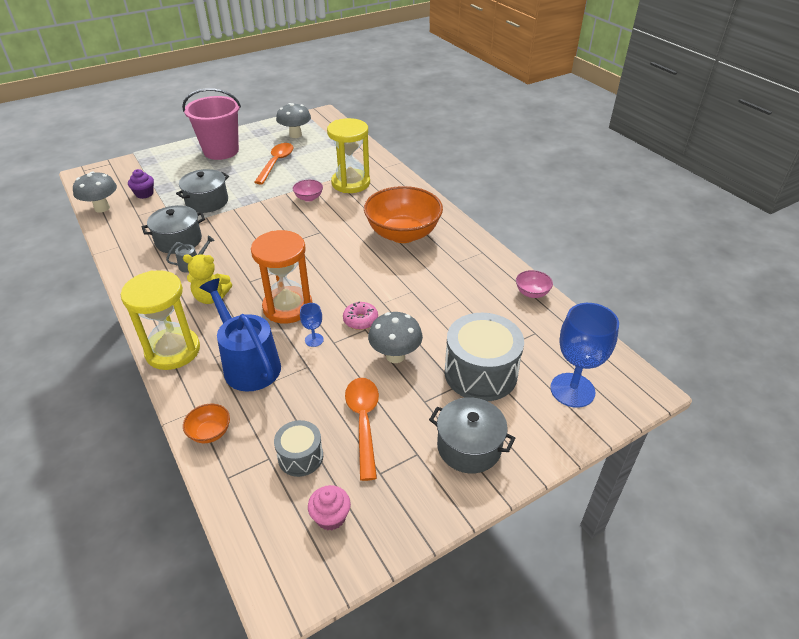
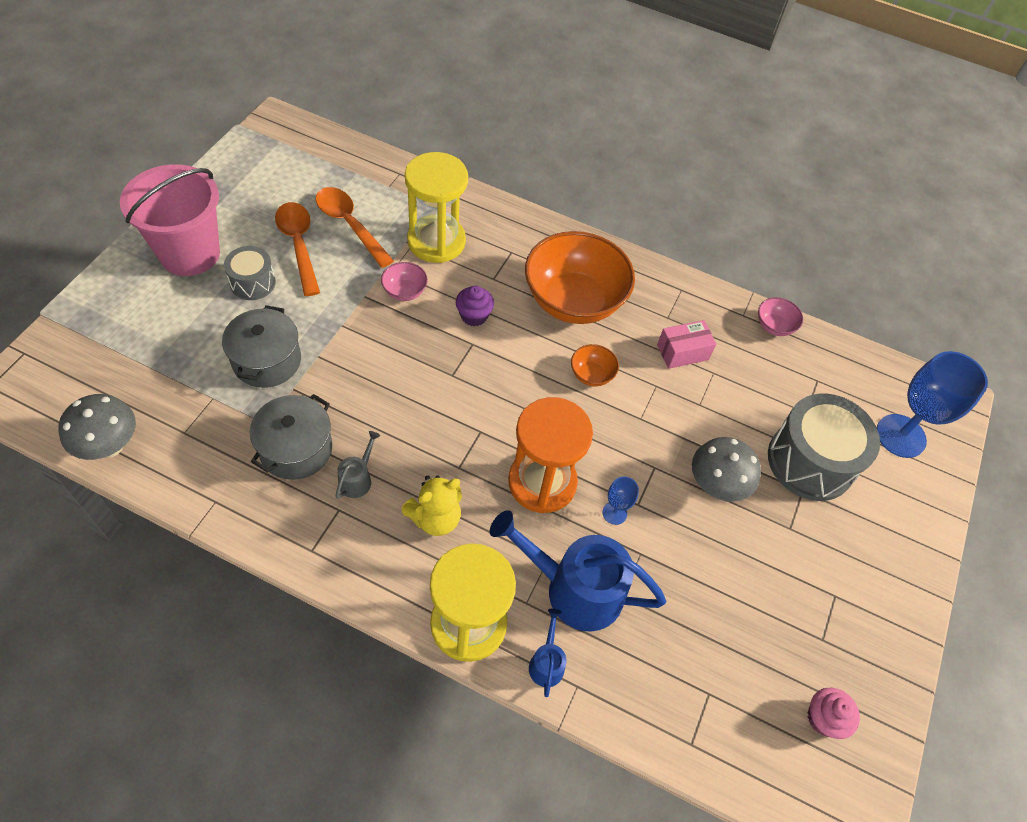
camera: 40 degrees left, 15 degrees up
purple cupcake [128,169,154,199] -> purple cupcake moved to [456,286,494,326]
orange bowl [183,404,230,443] -> orange bowl moved to [571,344,619,386]
grey drum [274,420,323,477] -> grey drum moved to [224,246,276,300]
grey mushroom [276,103,311,138] -> none
pink donut [343,301,378,330] -> none
orange spoon [345,378,379,481] -> orange spoon moved to [316,187,394,268]
grey pot [429,397,515,474] -> none
none -> blue watering can [529,609,567,697]
none -> pink box [657,320,716,369]

